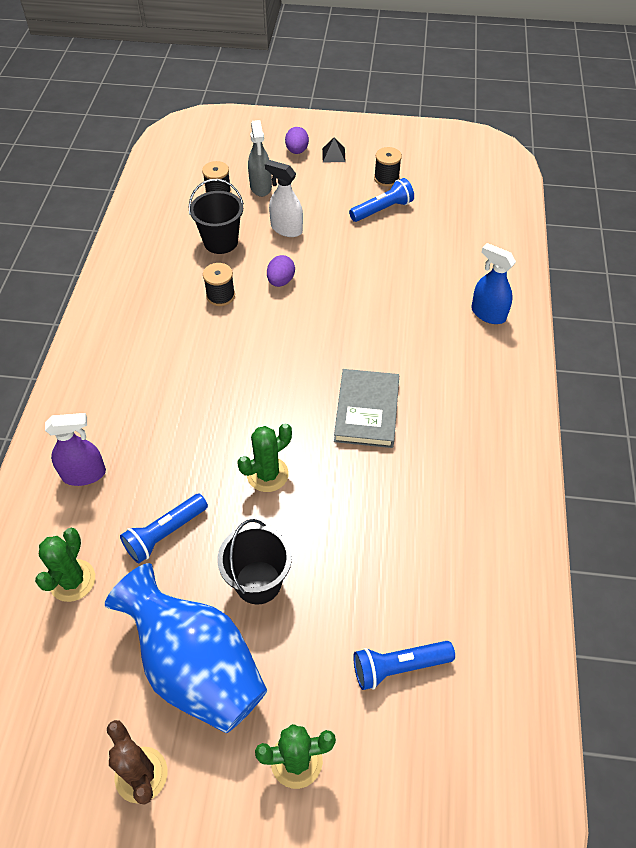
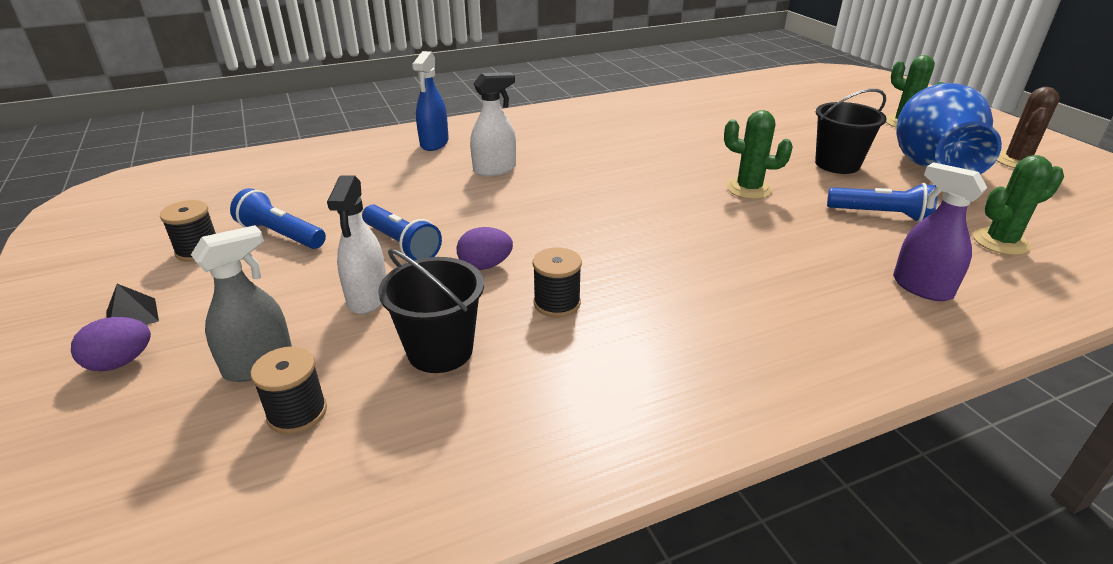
camera: 120 degrees left, 20 degrees down
grey book [334,369,399,448] -> none
blue flashlight [353,641,455,690] -> blue flashlight moved to [362,205,442,260]
none -> white spray bottle [470,72,516,176]

